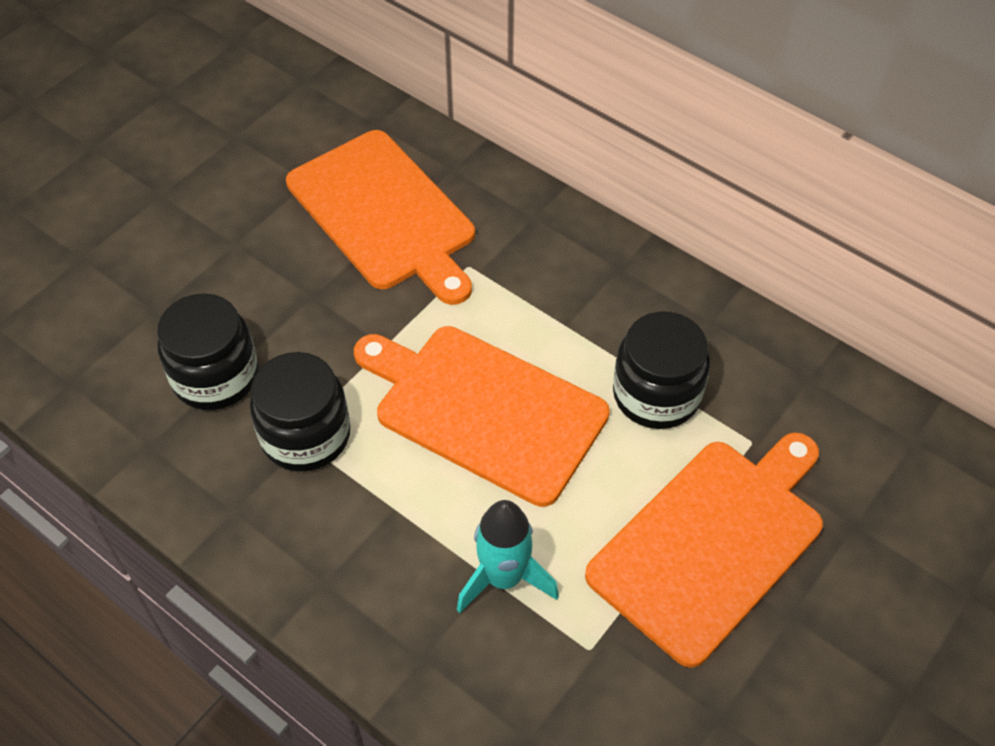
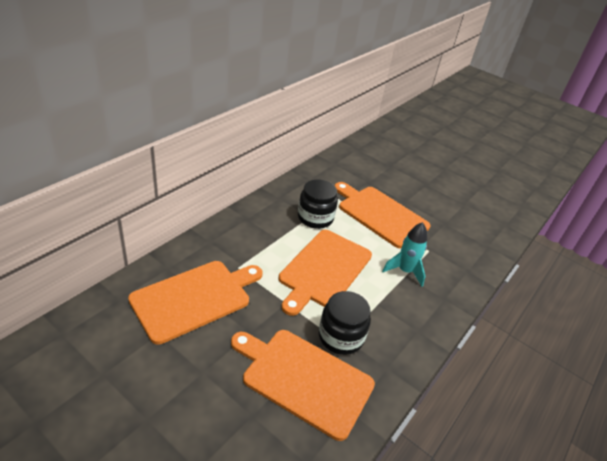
camera: 95 degrees left, 15 degrees down
black jar [157,293,259,410] -> orange cutting board [231,330,375,441]

